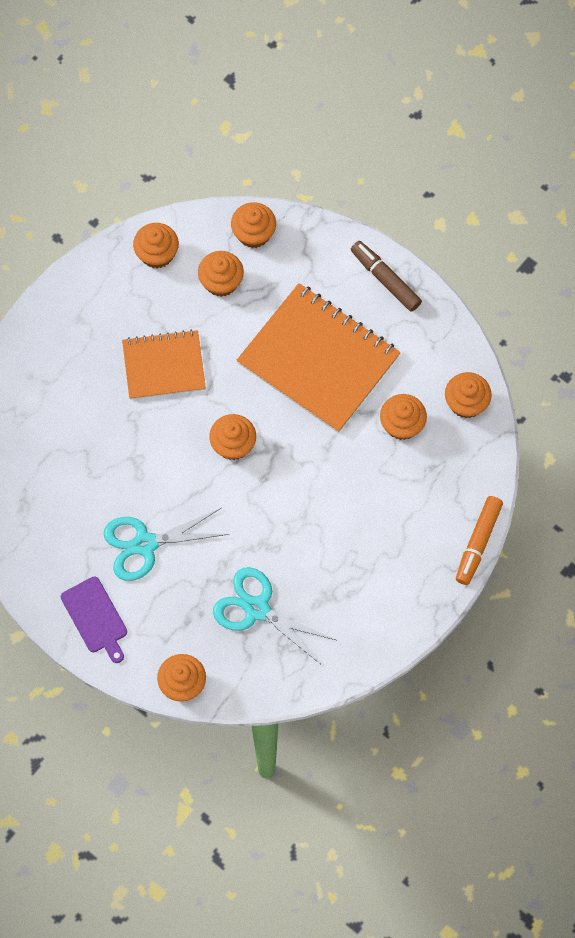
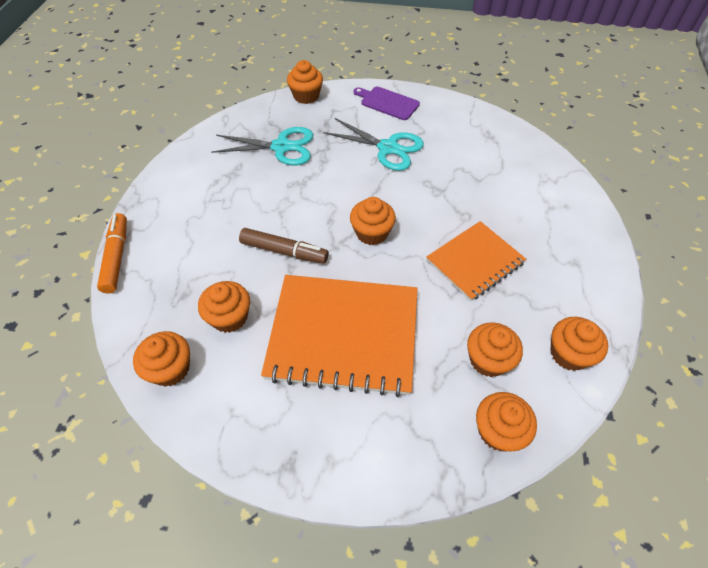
camera: 150 degrees right, 15 degrees down
turquoise scissors [103,508,230,581] -> turquoise scissors turned 75 degrees clockwise [323,118,424,171]
brown marker [351,241,422,312] -> brown marker moved to [239,228,329,264]

